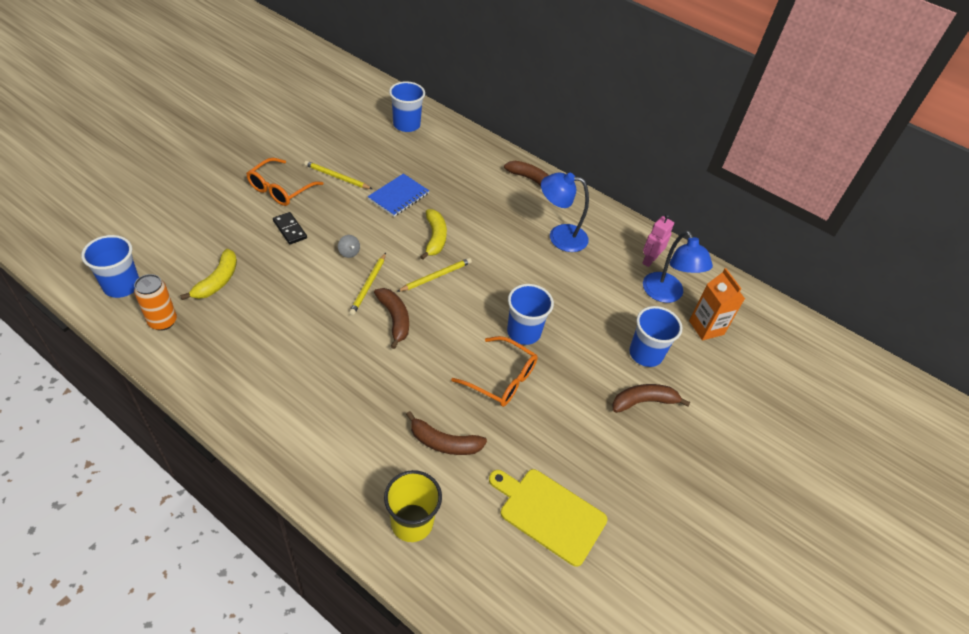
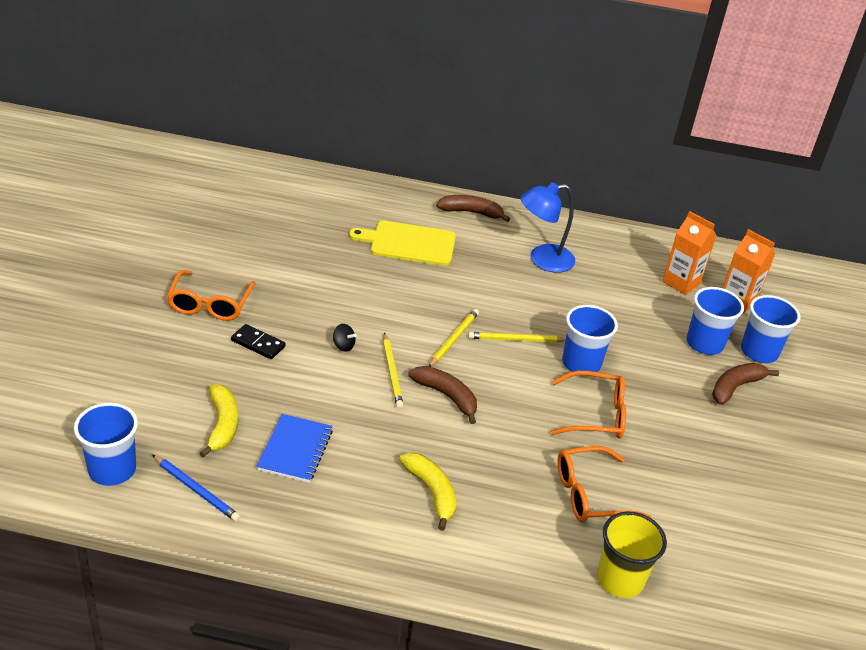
camera: 25 degrees left, 10 degrees down
orange can [134,274,177,331] -> blue pencil [152,455,240,522]
yellow pencil [304,161,372,189] -> yellow pencil moved to [468,332,566,343]
grey spinning top [338,235,360,258] -> black spinning top [333,324,356,352]
blue notebook [368,174,429,217] -> blue notebook moved to [256,414,333,482]
blue cup [389,81,425,132] -> blue cup moved to [741,295,800,363]
brown banana [406,411,487,455] -> orange glasses [557,446,651,523]
yellow banana [420,209,447,260] -> yellow banana moved to [399,452,457,531]
yellow cutting board [489,469,607,567] -> yellow cutting board moved to [349,221,456,266]
pink robot [642,214,674,267] -> none
blue lamp [643,231,713,303] -> orange carton [662,211,716,295]

